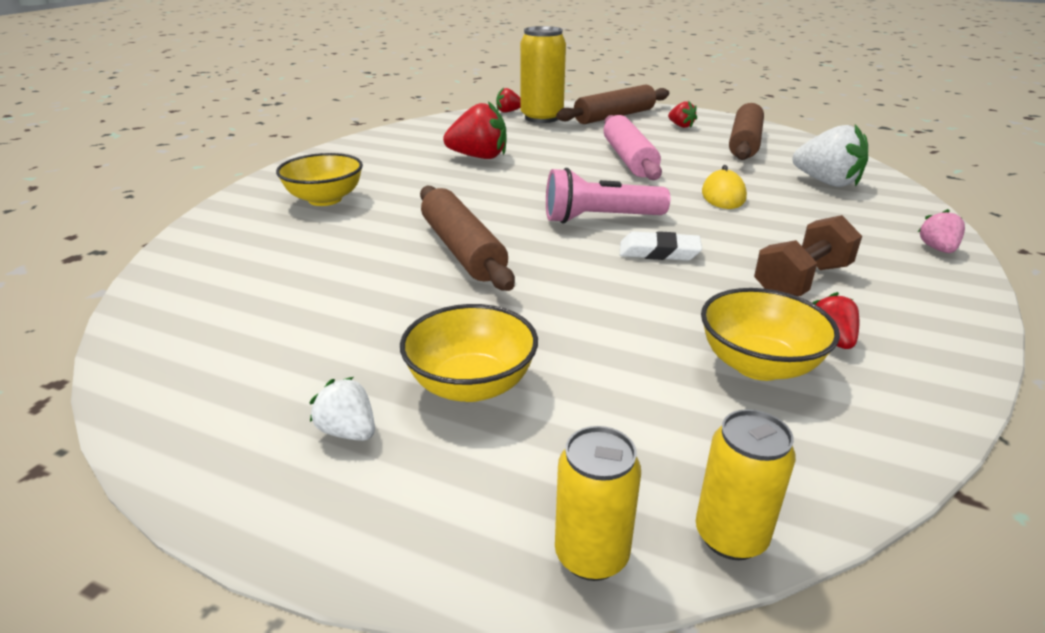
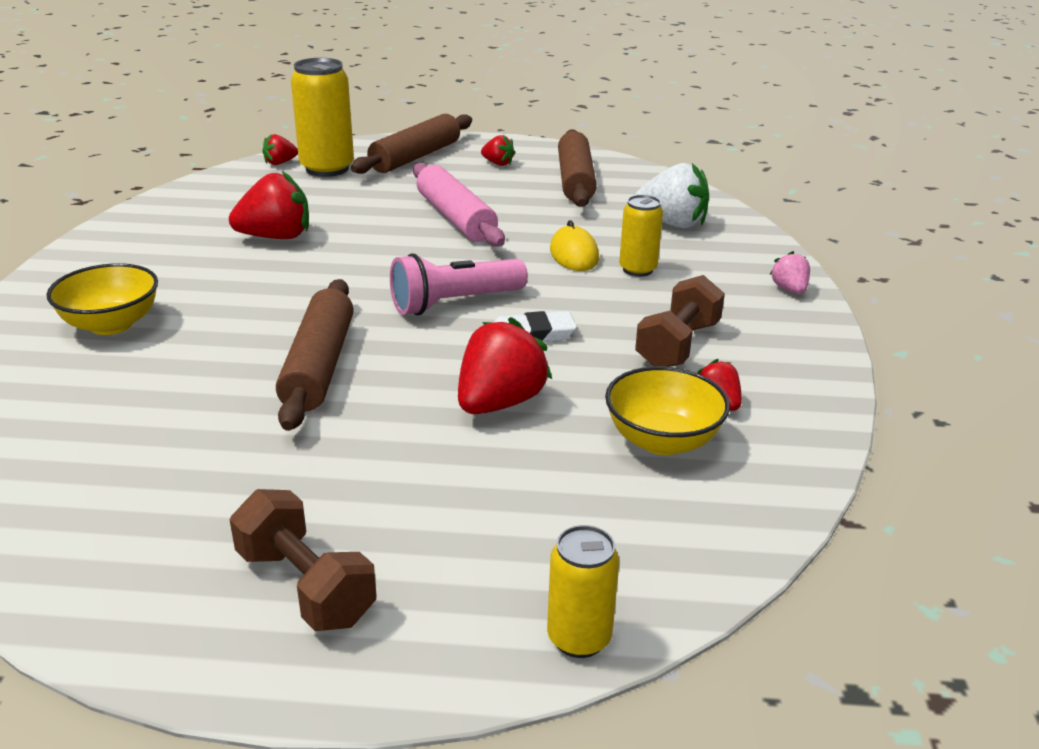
camera: 20 degrees left, 0 degrees up
white strawberry [309,377,375,441] -> brown dumbbell [229,489,376,631]
yellow bowl [400,304,538,402] -> none
brown rolling pin [420,186,515,291] -> brown rolling pin turned 45 degrees clockwise [276,279,354,431]
yellow can [696,409,796,560] -> yellow can moved to [619,195,663,277]
none -> red strawberry [458,317,552,414]

